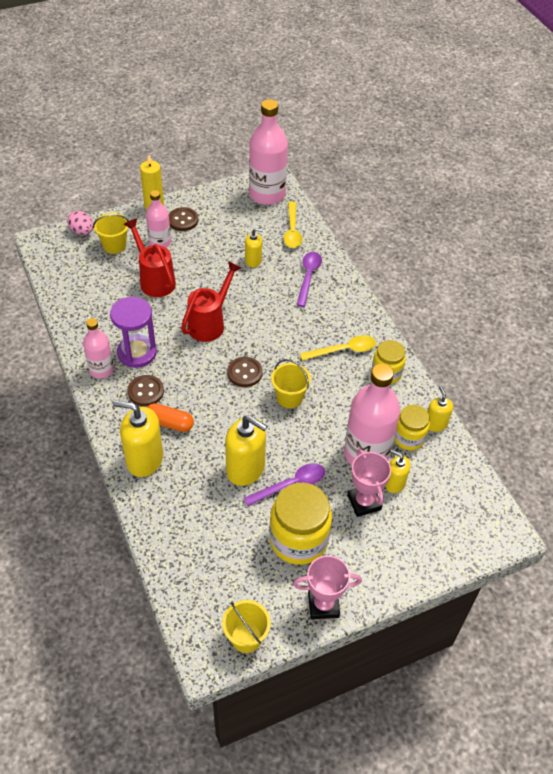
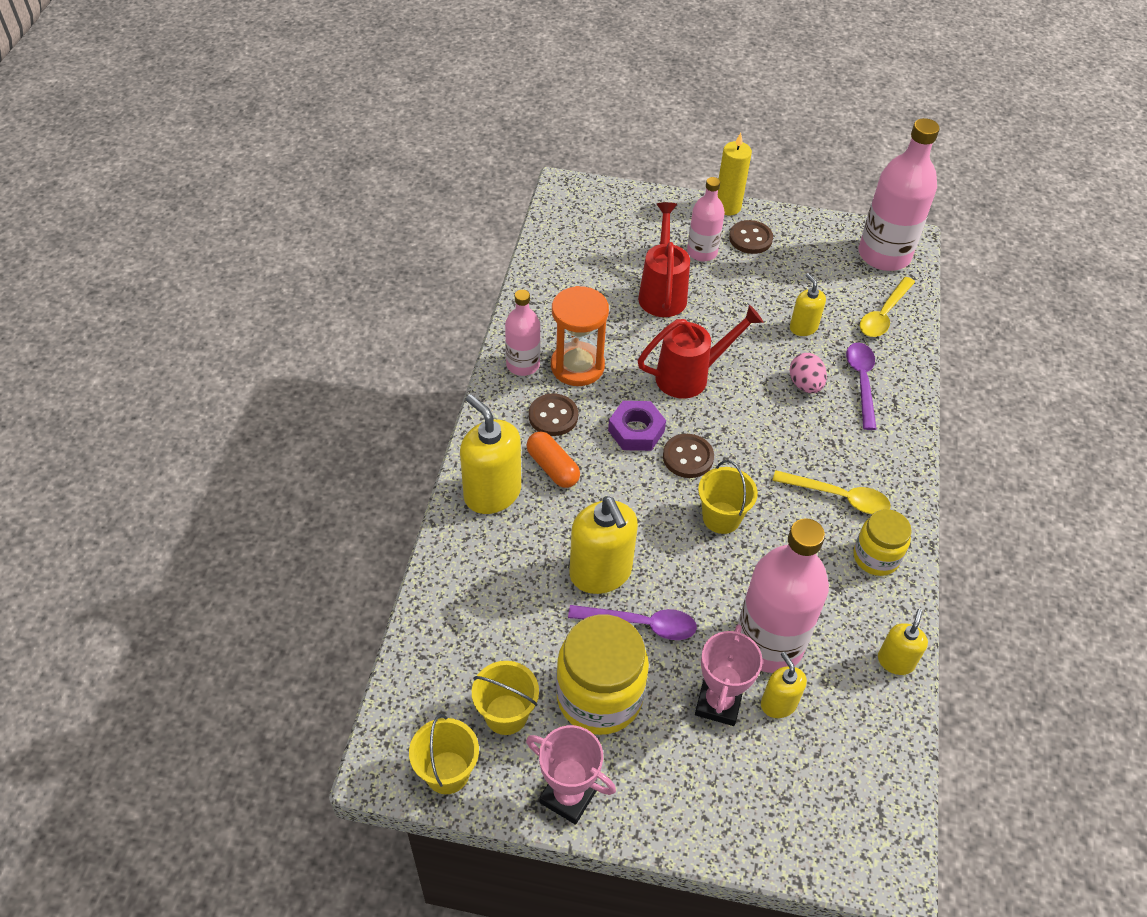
camera: 35 degrees right, 0 degrees up
pink egg [67,211,93,235] -> pink egg moved to [790,353,827,393]
yellow bucket [93,213,129,254] -> yellow bucket moved to [472,661,539,735]
purple hourglass [110,297,157,368] -> orange hourglass [551,286,609,386]
yellow soap dispenser [245,228,264,268] -> yellow soap dispenser turned 150 degrees counterclockwise [790,273,826,336]
purple spoon [296,252,322,307] -> purple spoon turned 45 degrees counterclockwise [846,342,877,430]
yellow jar [394,405,430,450] -> none
none -> purple nut [608,401,666,451]

